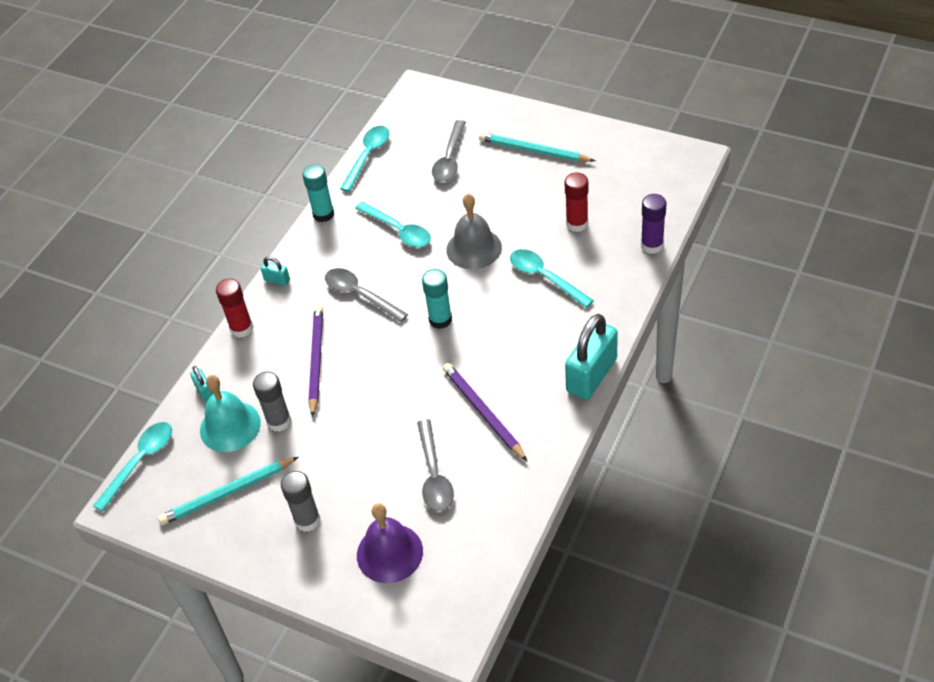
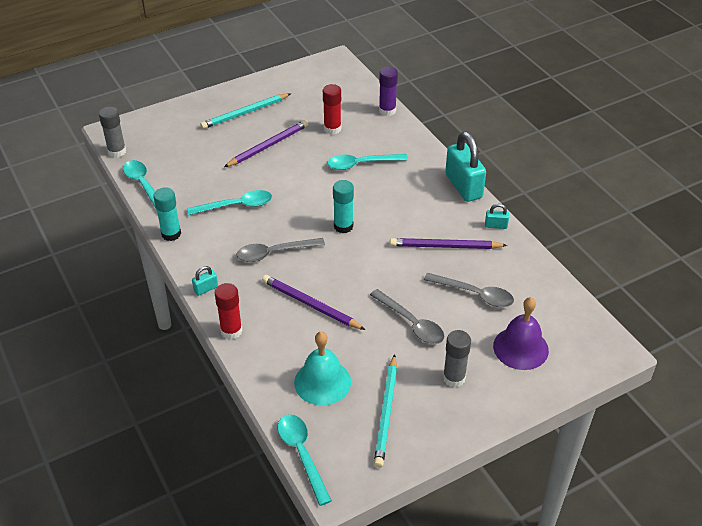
camera: 60 degrees left, 5 degrees down
turquoise padlock [190,366,213,401] -> turquoise padlock moved to [485,204,509,229]
grey glue stick [253,372,291,432] -> grey glue stick moved to [99,107,126,158]
grey spoon [432,120,466,181] -> grey spoon moved to [370,289,444,344]
grey bell [446,194,502,269] -> none
none -> purple pencil [224,120,308,167]

